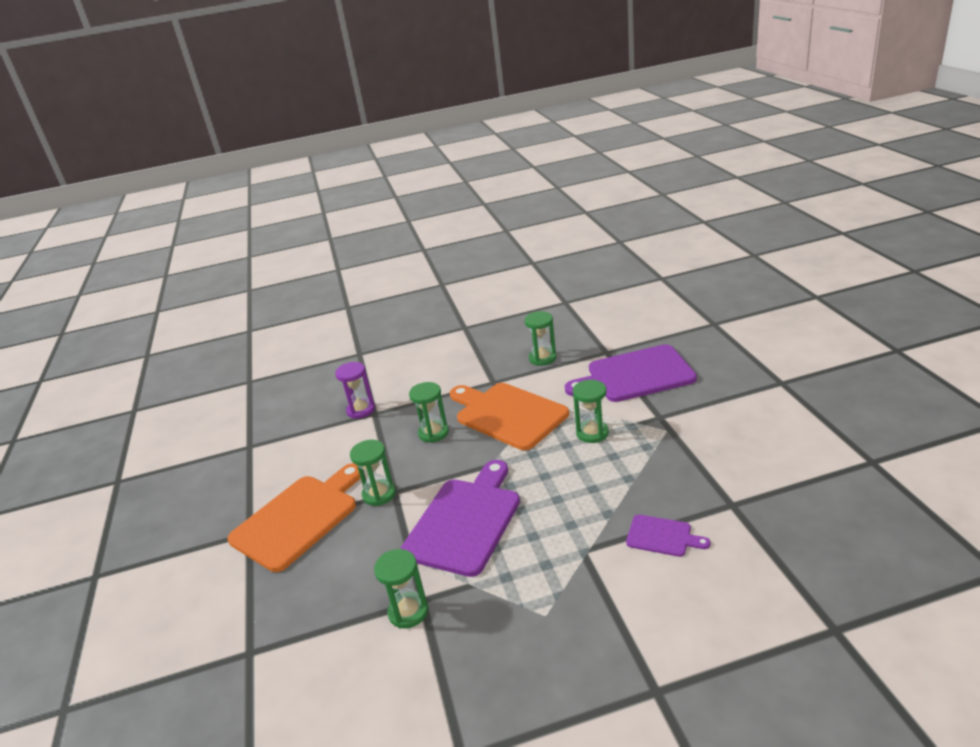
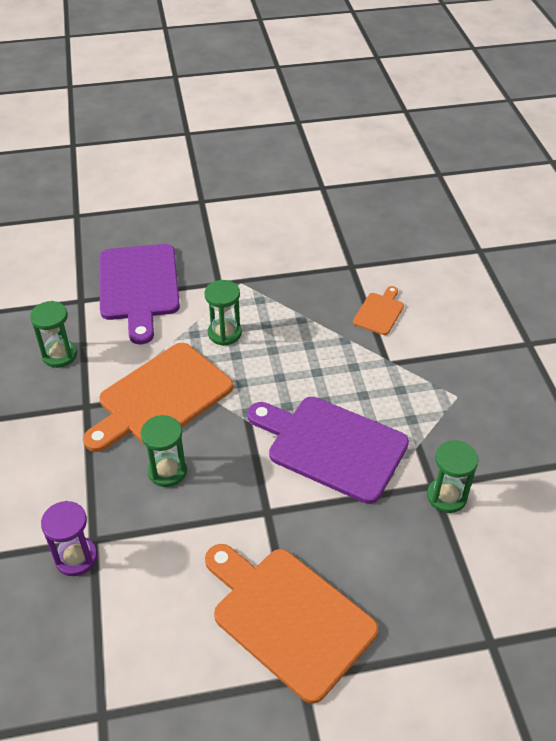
camera: 90 degrees left, 15 degrees up
green hourglass [350,440,396,506] -> none
purple cutting board [626,514,710,557] -> orange cutting board [353,286,404,335]

